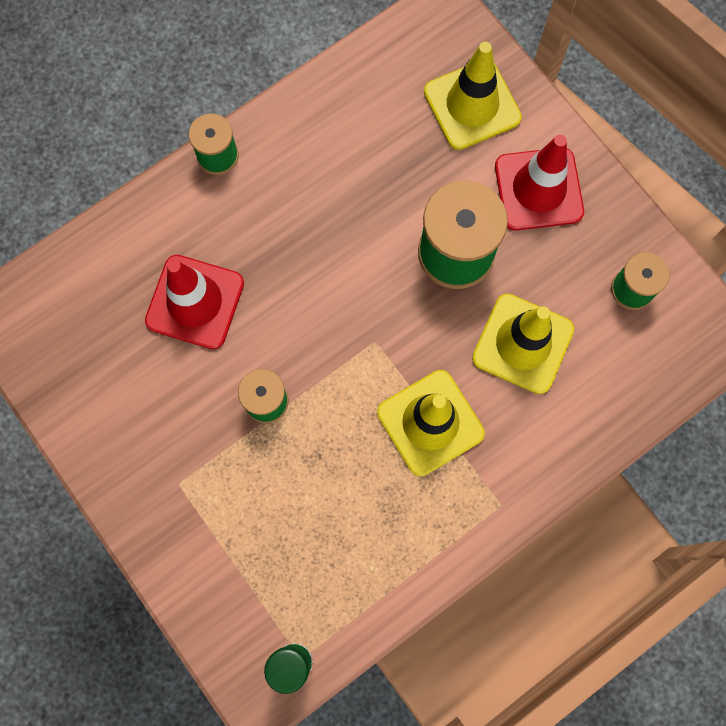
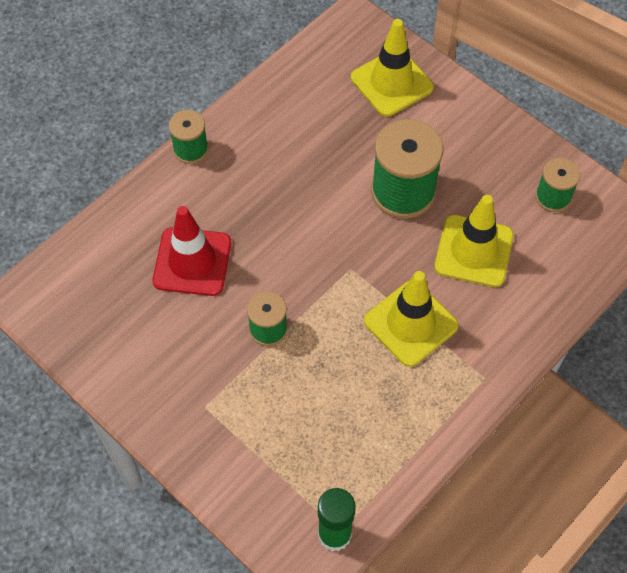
camera: 10 degrees left, 15 degrees down
red traffic cone [495,135,584,230] -> none

